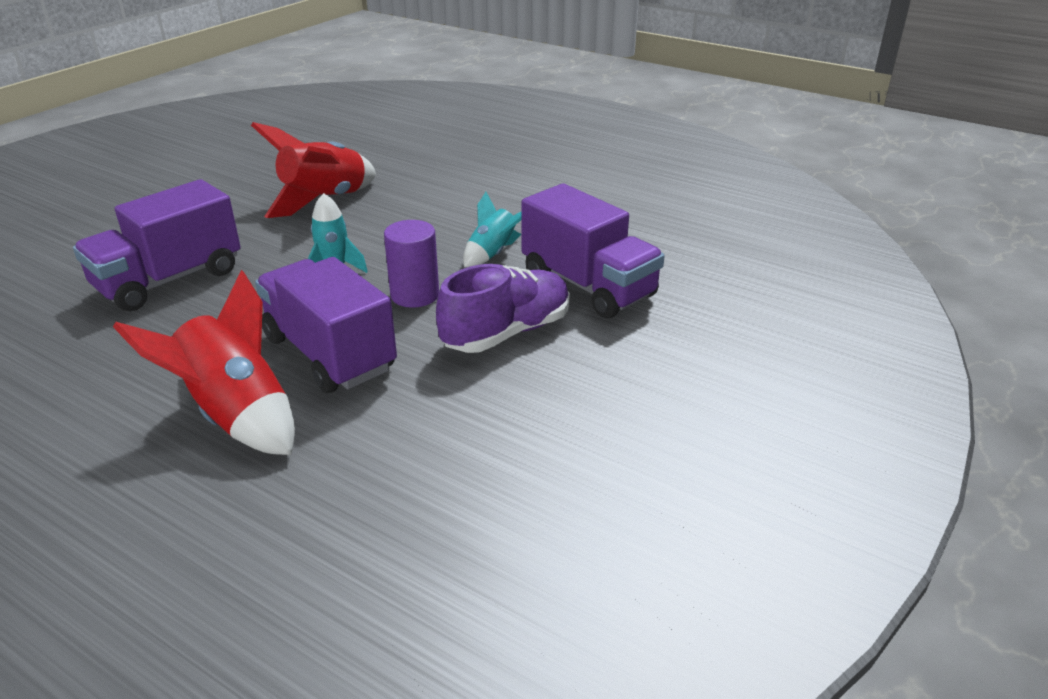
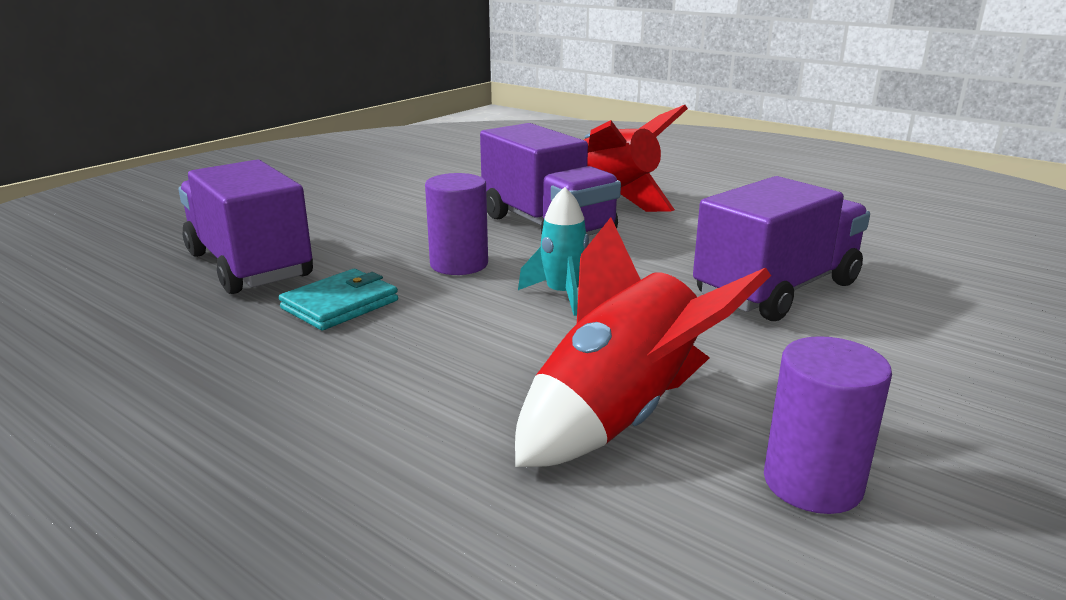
camera: 175 degrees left, 10 degrees down
purple shoe [436,264,570,353] -> none
turquoise rocket [463,192,522,267] -> turquoise wallet [279,269,398,330]
none -> purple cylinder [764,336,892,514]

